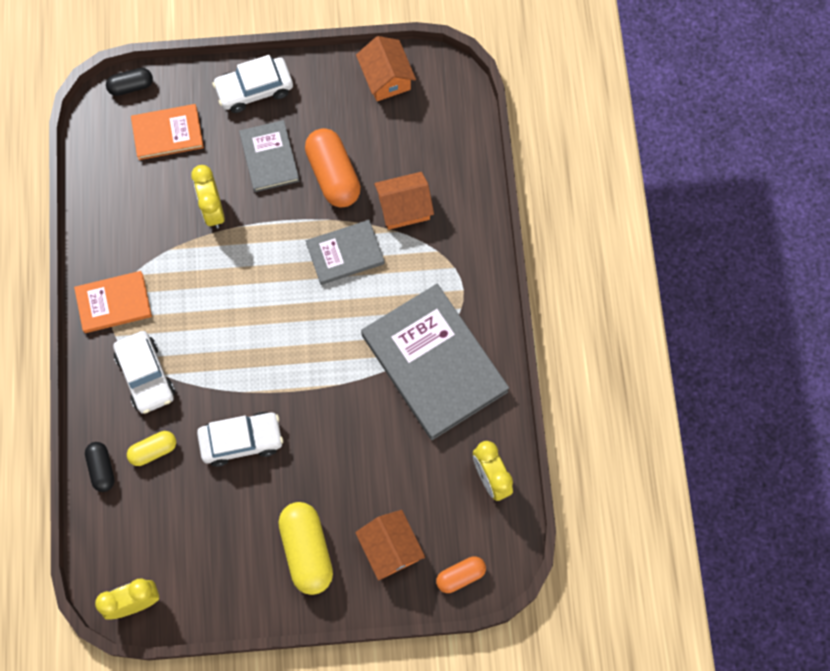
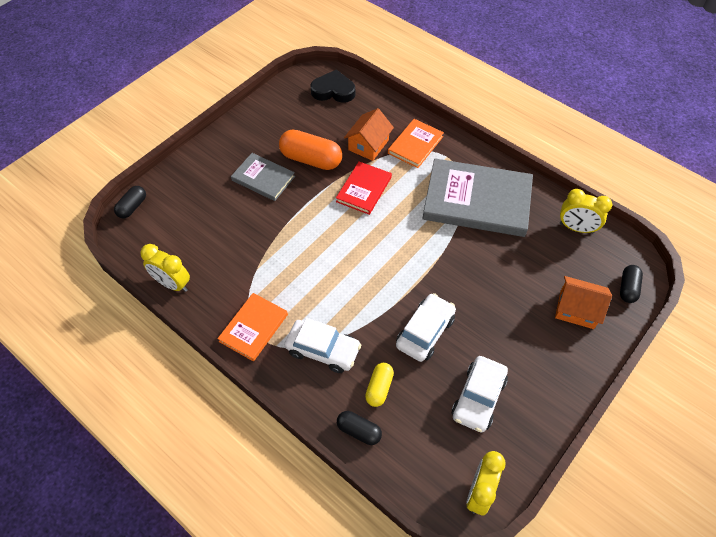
camera: 45 degrees left, 15 degrees down
orange book [131,104,204,160] -> orange book moved to [388,119,444,168]
yellow clock [191,165,225,229] -> yellow clock moved to [140,244,190,292]
white car [212,55,293,113] -> white car moved to [452,356,508,432]
yellow capsule [278,502,333,595] -> none
grey book [306,220,385,285] -> red book [336,161,392,215]
orange house [356,36,416,101] -> none
orange capsule [436,556,486,593] -> black capsule [620,265,643,303]
none -> black heart [311,69,355,103]

